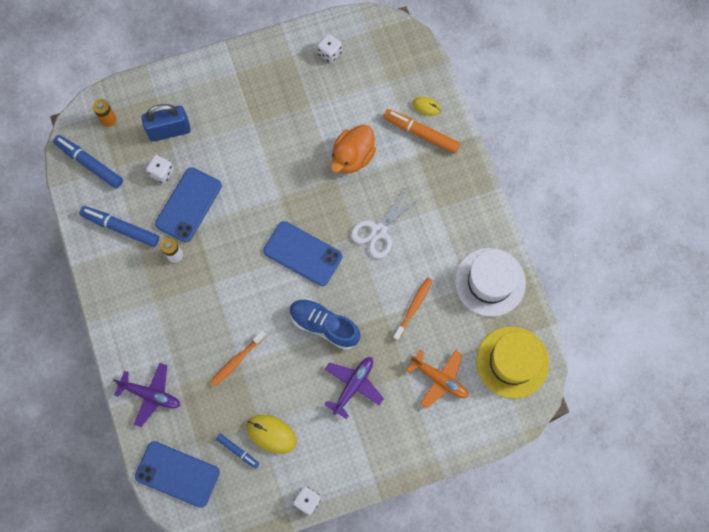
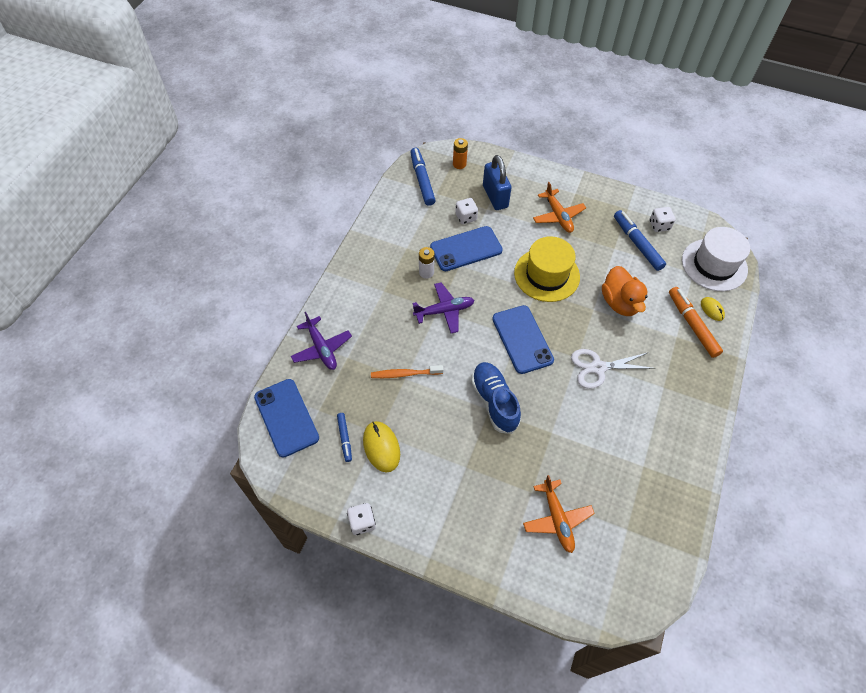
camera: 40 degrees right, 15 degrees down
blue marker [79,206,159,247] -> blue marker moved to [614,210,666,271]
blue padlock [142,104,191,142] -> blue padlock turned 45 degrees clockwise [483,155,512,210]
purple plane [324,357,384,419] -> purple plane moved to [413,282,475,334]
orange duck [330,124,376,173] -> orange duck turned 90 degrees counterclockwise [602,266,647,316]
orange toothbrush [393,278,433,341] -> none
white hat [455,248,526,317] -> white hat moved to [682,227,750,291]
yellow hat [476,327,549,398] -> yellow hat moved to [514,236,580,302]
none -> orange plane [533,182,586,233]

